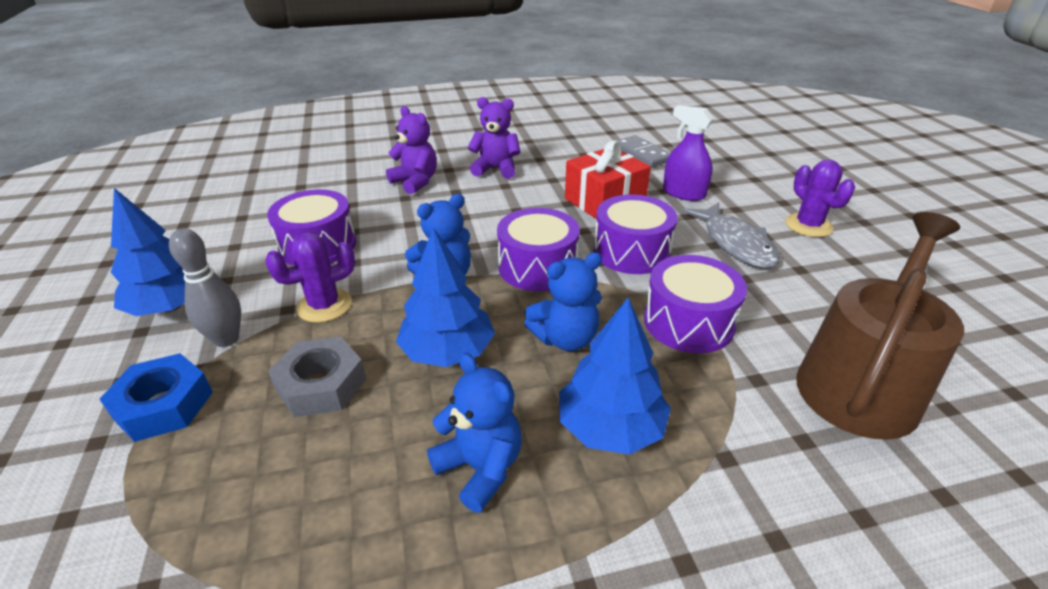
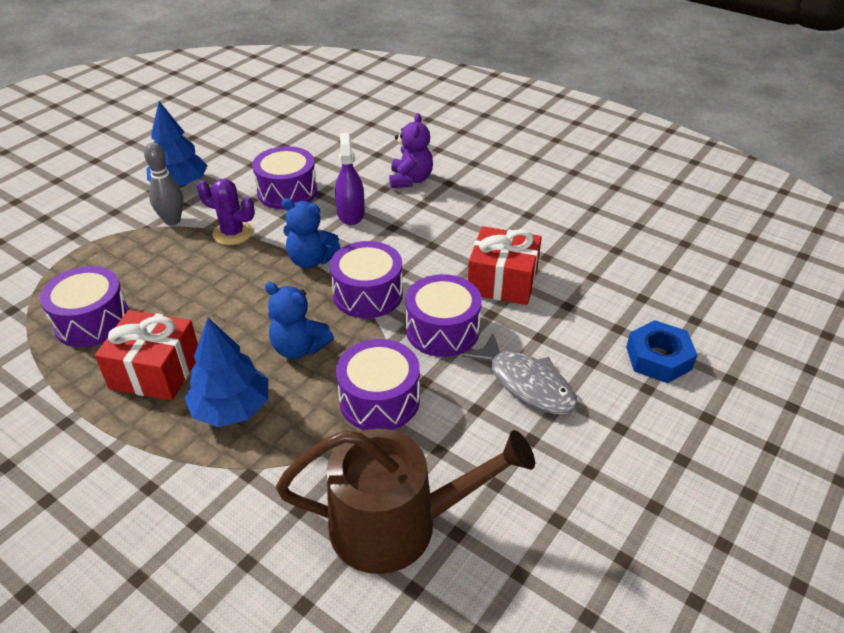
camera: 50 degrees right, 5 degrees up
blue nut [100,353,213,442] -> blue nut moved to [626,320,697,383]
grey nut [268,336,366,417] -> none
blue tree [396,227,495,367] -> none
blue teddy bear [427,353,522,513] -> red gift [95,310,198,401]
purple teddy bear [468,97,521,179] -> none
grey domino [616,135,670,167] -> none
purple spray bottle [663,106,714,201] -> purple spray bottle moved to [335,133,365,225]
grey fish [683,202,780,268] -> grey fish turned 75 degrees counterclockwise [462,333,578,414]
purple cactus [785,160,855,237] -> none
none -> purple drum [40,266,129,347]

